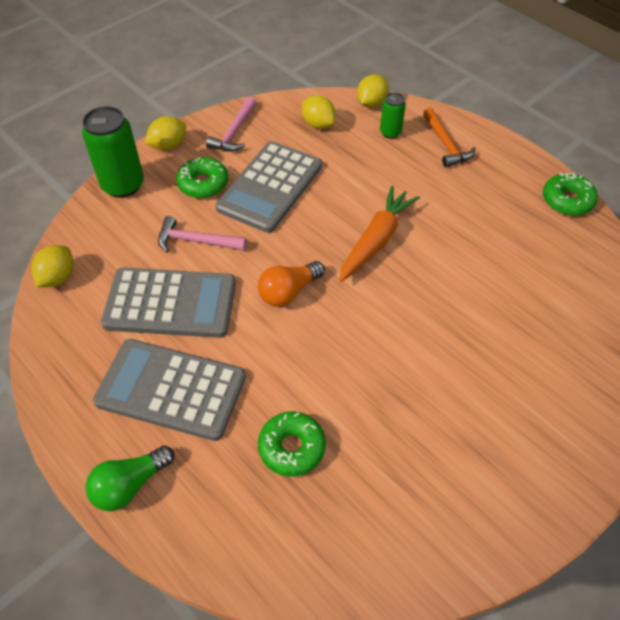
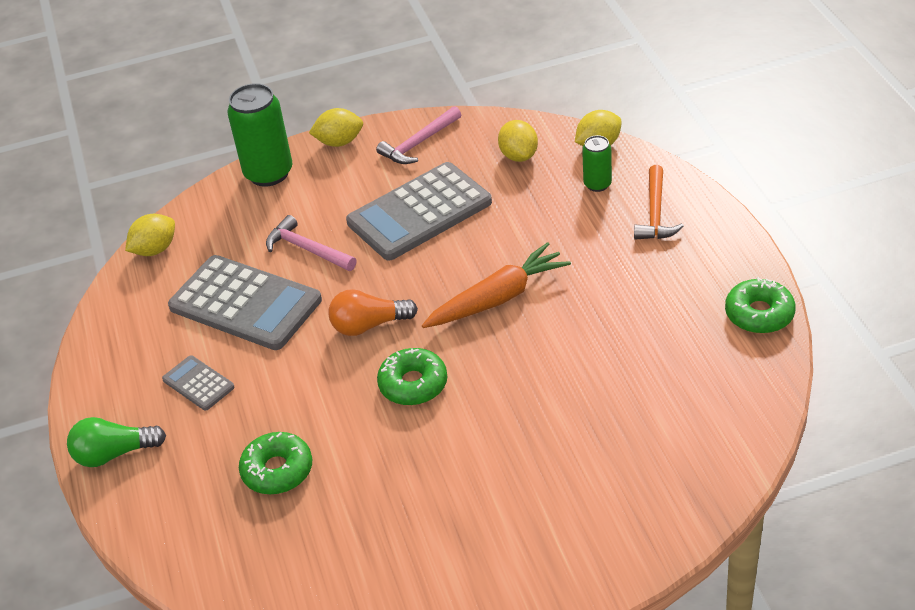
camera: 30 degrees right, 10 degrees down
grey calculator [93,339,246,441] -> grey calculator [162,355,235,411], size x0.47
green donut [176,157,228,198] -> green donut moved to [377,348,447,405]

